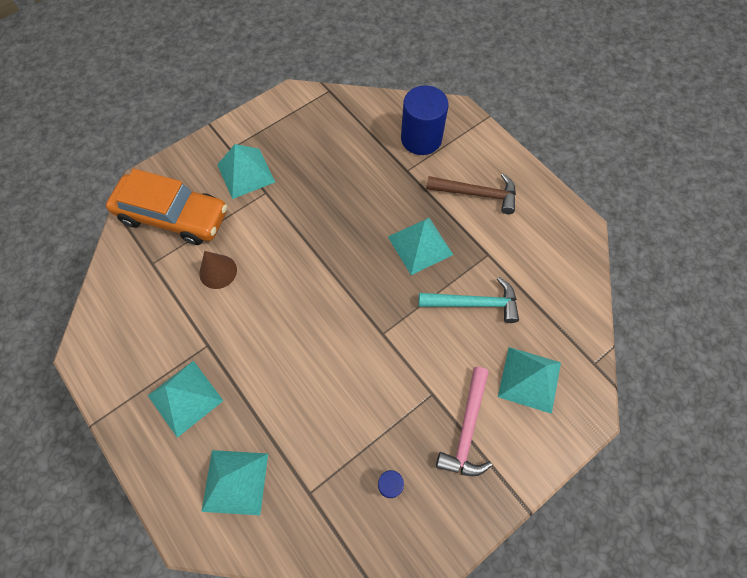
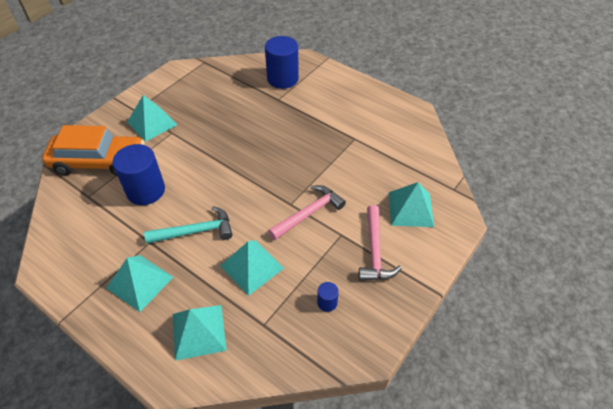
camera: 15 degrees left, 15 degrees down
brown cone [199,251,237,289] -> blue cylinder [113,144,165,205]
turquoise pyramid [388,218,453,275] -> turquoise pyramid moved to [220,240,284,296]
turquoise hammer [419,277,519,323] -> turquoise hammer moved to [144,206,233,244]
brown hammer [426,174,516,214] -> none
none -> pink hammer [268,185,346,240]

